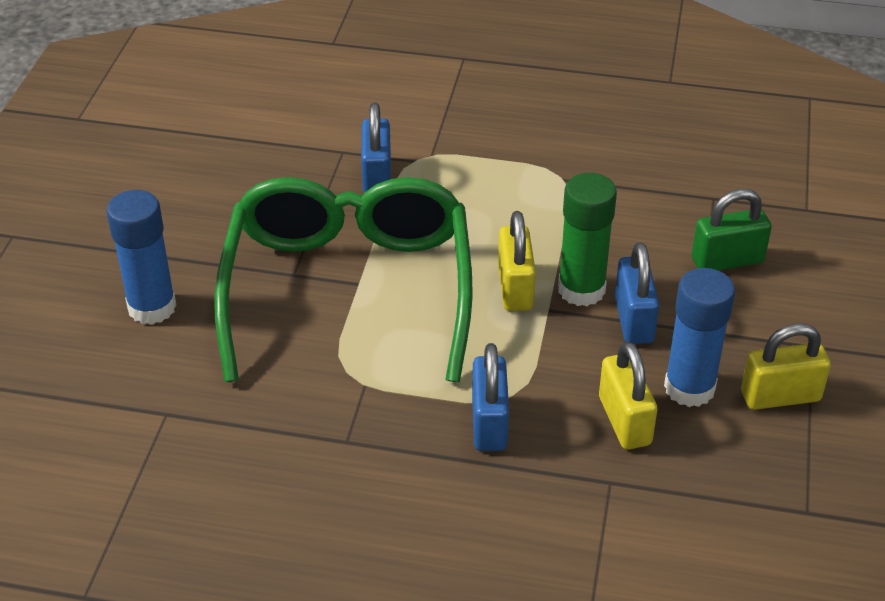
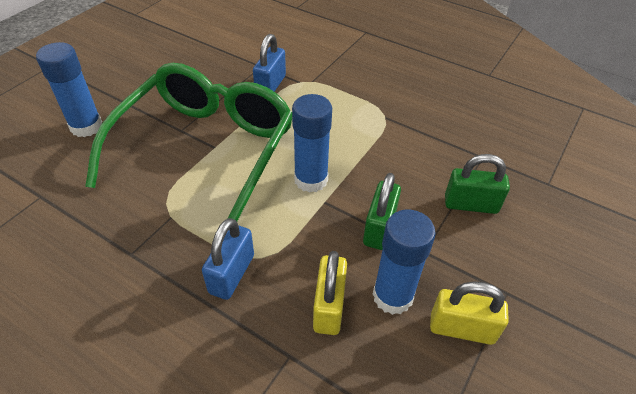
camera: 20 degrees right, 5 degrees up
yellow padlock [498,211,536,311] -> blue glue stick [292,94,332,193]
green glue stick [558,173,617,306] -> none
blue padlock [615,242,659,344] -> green padlock [363,173,401,250]

